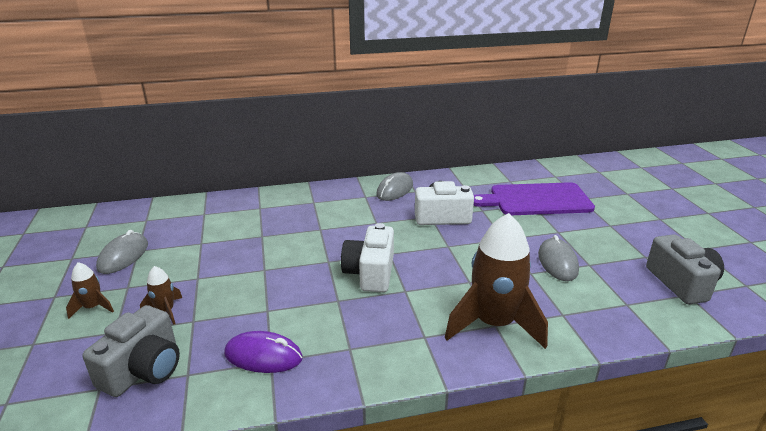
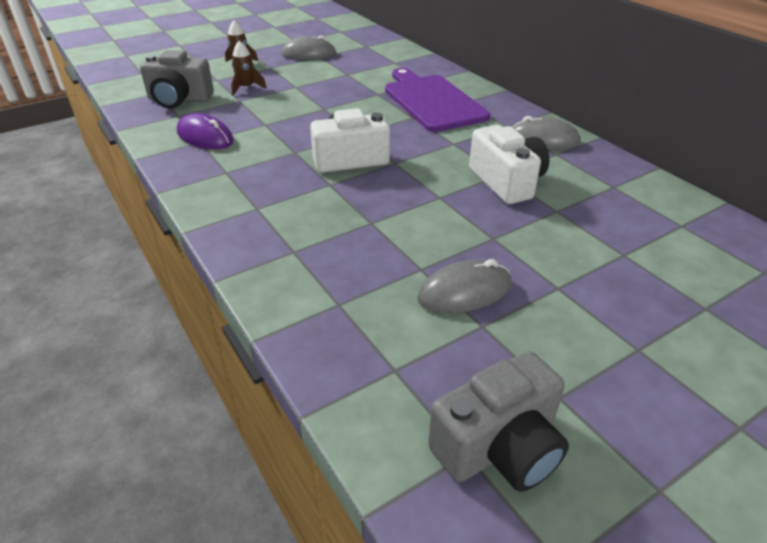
camera: 70 degrees right, 10 degrees up
purple mouse [224,331,303,373] -> purple mouse turned 45 degrees counterclockwise [177,113,234,149]
brown rocket [445,213,548,349] -> none
purple cutting board [473,182,595,215] -> purple cutting board moved to [385,68,490,132]

